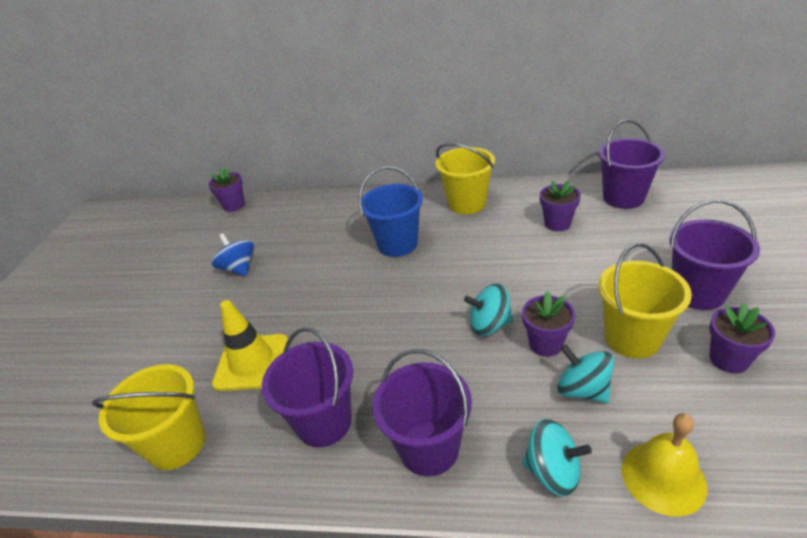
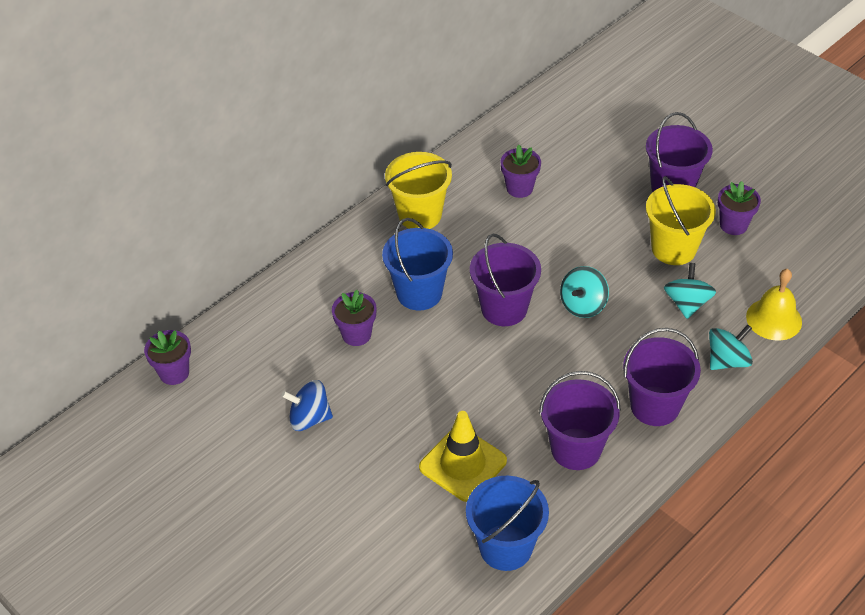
camera: 55 degrees left, 10 degrees up
yellow bucket [92,364,205,470] -> blue bucket [466,476,549,571]
purple flower pot [522,291,575,357] -> purple flower pot moved to [332,290,377,346]
turquoise spinning top [557,345,614,403] -> turquoise spinning top turned 105 degrees clockwise [664,263,716,319]
purple bucket [598,119,665,209] -> purple bucket moved to [470,234,541,326]

